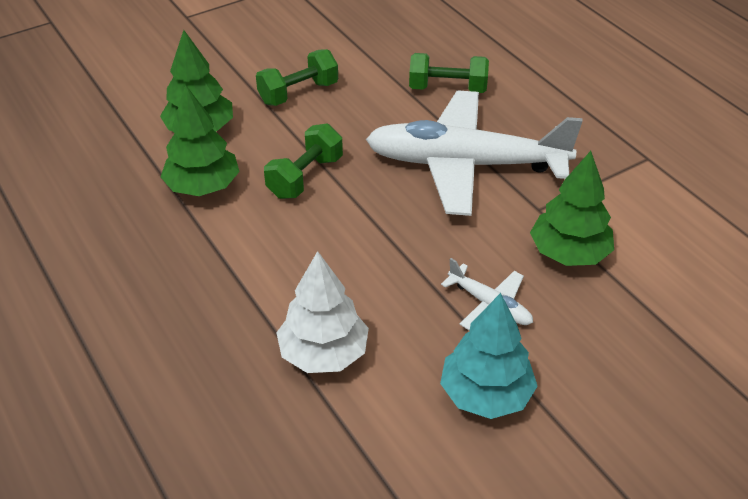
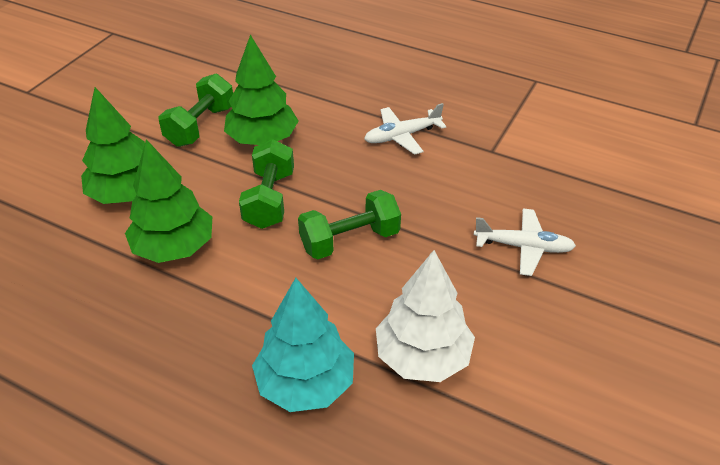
camera: 30 degrees left, 0 degrees up
white plane [366,91,583,216] -> white plane [364,103,446,155], size x0.43
green dumbbell [409,53,489,93] -> green dumbbell moved to [298,190,401,259]
turquoise tree [440,293,537,419] -> turquoise tree moved to [252,278,354,412]
green tree [530,151,614,266] -> green tree moved to [224,35,299,145]

